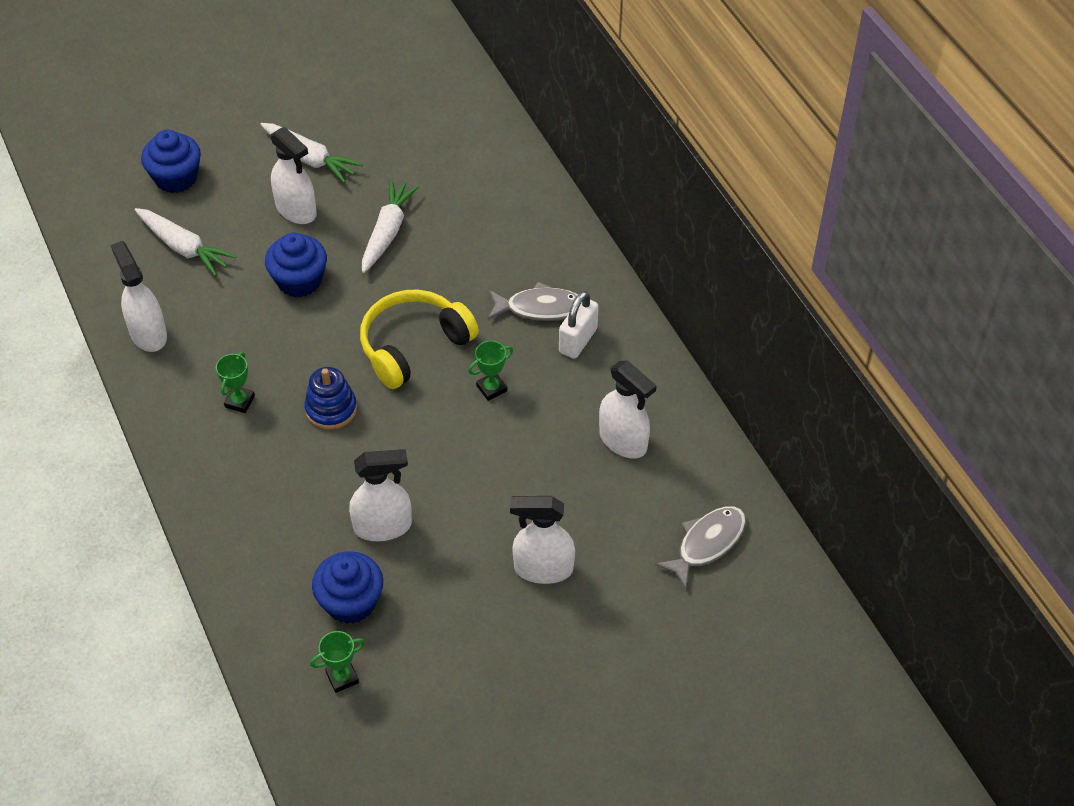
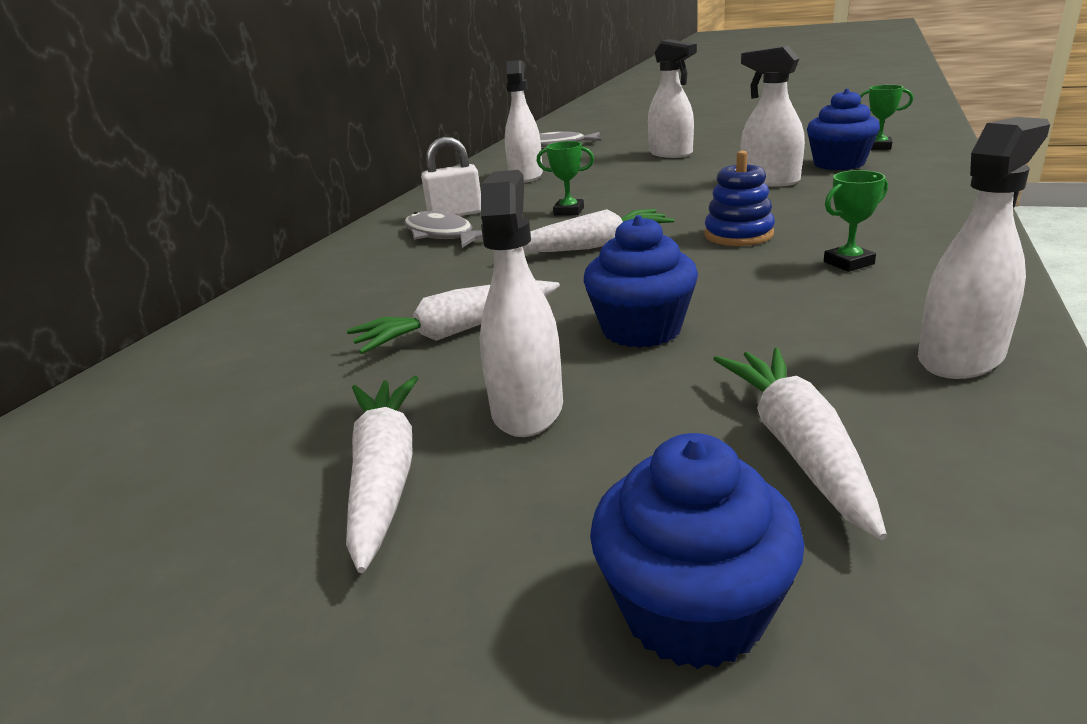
camera: 130 degrees left, 25 degrees down
white spray bottle [111,241,167,352] -> white spray bottle turned 150 degrees counterclockwise [918,117,1050,379]
yellow headphones [360,290,479,389] -> white carrot [523,209,675,252]

